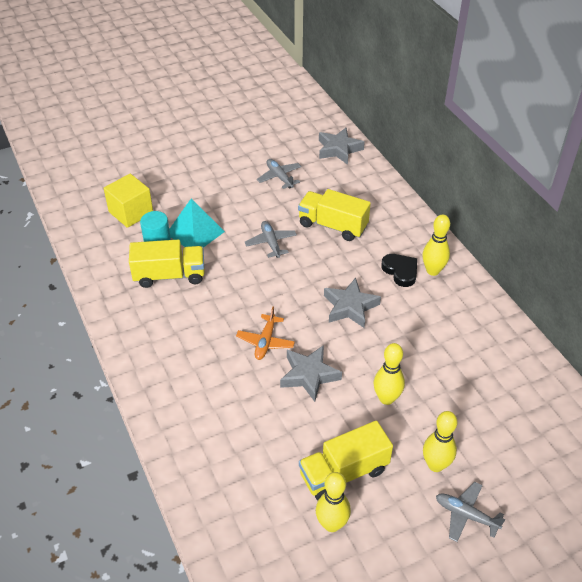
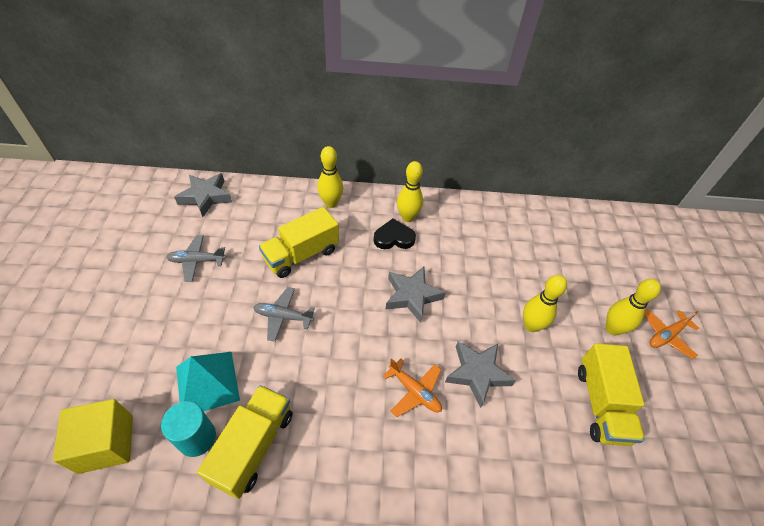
camera: 65 degrees left, 5 degrees up
yellow bowling pin [316,472,351,532] -> yellow bowling pin moved to [317,146,343,208]
grey plane [436,482,505,542] -> orange plane [644,309,699,359]

